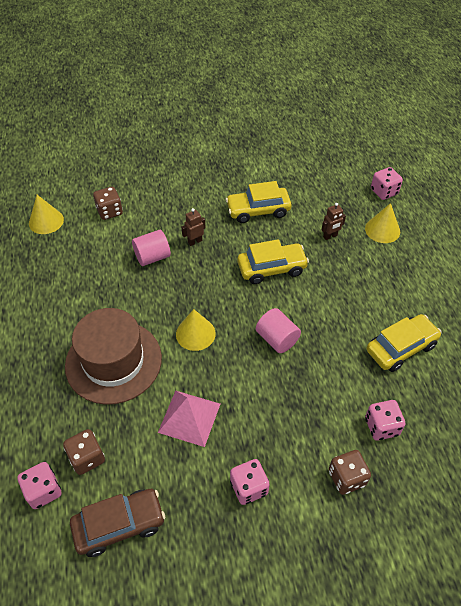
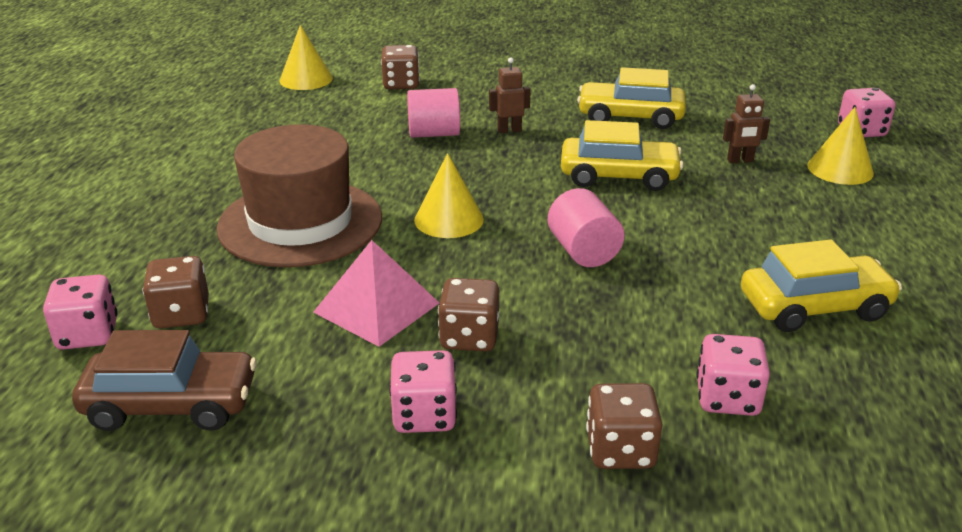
camera: 20 degrees right, 20 degrees down
none -> brown dice [438,278,499,352]

